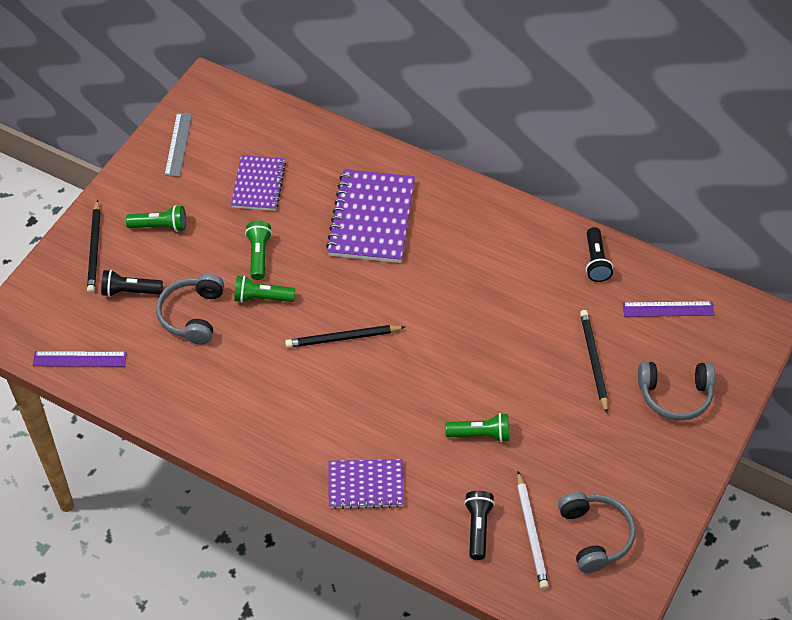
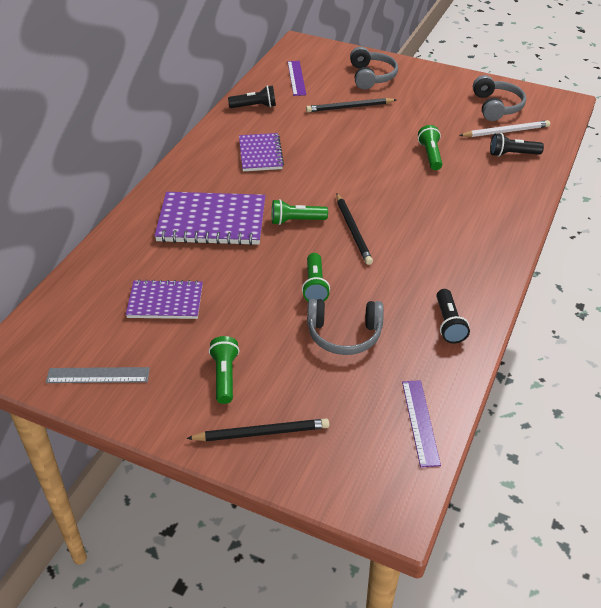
camera: 95 degrees left, 10 degrees down
black flashlight [101,270,163,297] -> black flashlight moved to [437,289,470,344]
green flashlight [245,221,272,280] -> green flashlight moved to [272,199,328,225]
purple notebook [329,459,404,509] -> purple notebook moved to [239,133,284,171]
grey headphones [558,492,636,573] -> grey headphones turned 105 degrees clockwise [473,75,526,121]

